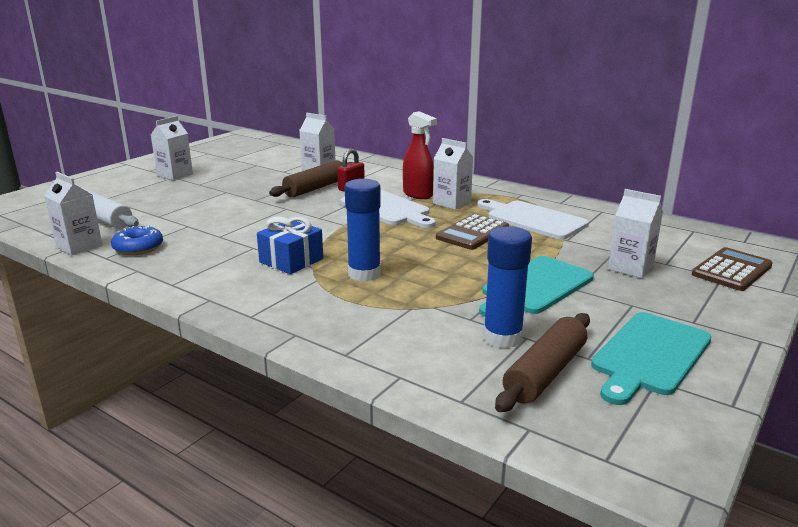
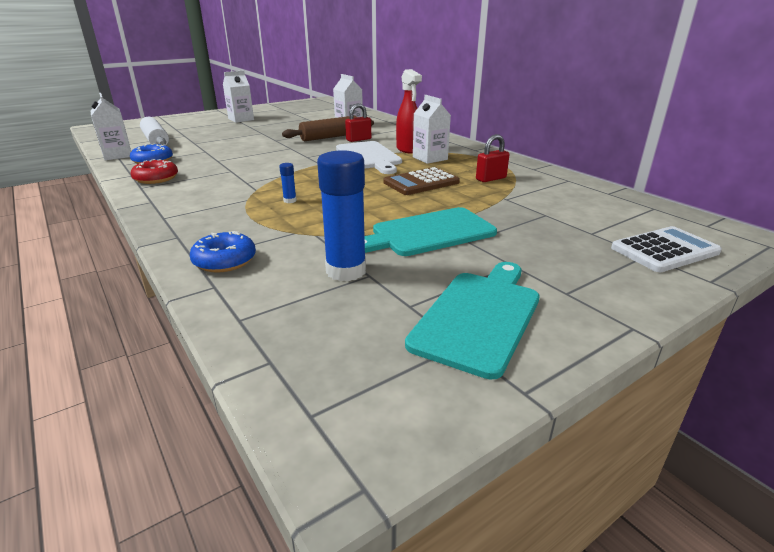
camera: 20 degrees right, 5 degrees up
blue gift [257,217,323,274] -> none
blue glue stick [345,179,381,282] -> blue glue stick [279,163,297,203], size x0.43
white cutting board [477,199,589,239] -> red padlock [476,134,509,182]
brown rolling pin [495,313,590,412] -> none
turquoise cutting board [591,312,712,405] -> turquoise cutting board turned 150 degrees clockwise [405,262,540,380]
white carton [608,189,663,278] -> none
brown calculator [692,247,773,291] -> white calculator [611,226,722,272]
none -> red donut [131,159,178,184]
none -> blue donut [190,231,256,273]

